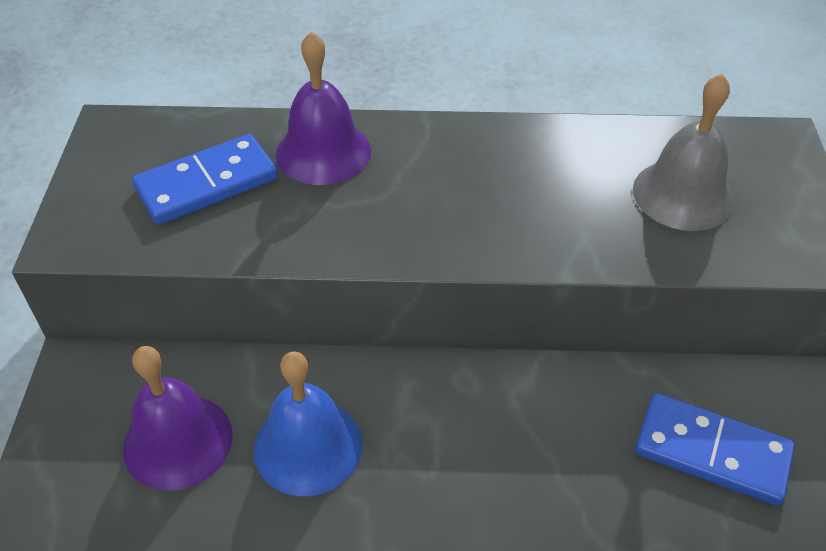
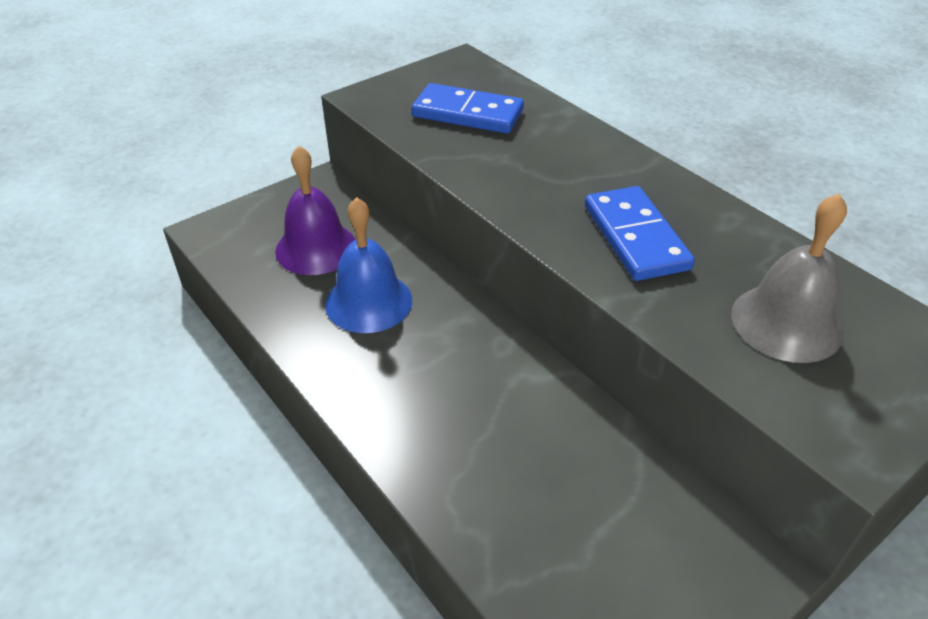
camera: 50 degrees right, 5 degrees down
purple bell [276,31,371,185] -> none
blue domino [635,393,795,506] -> blue domino moved to [585,186,695,281]

